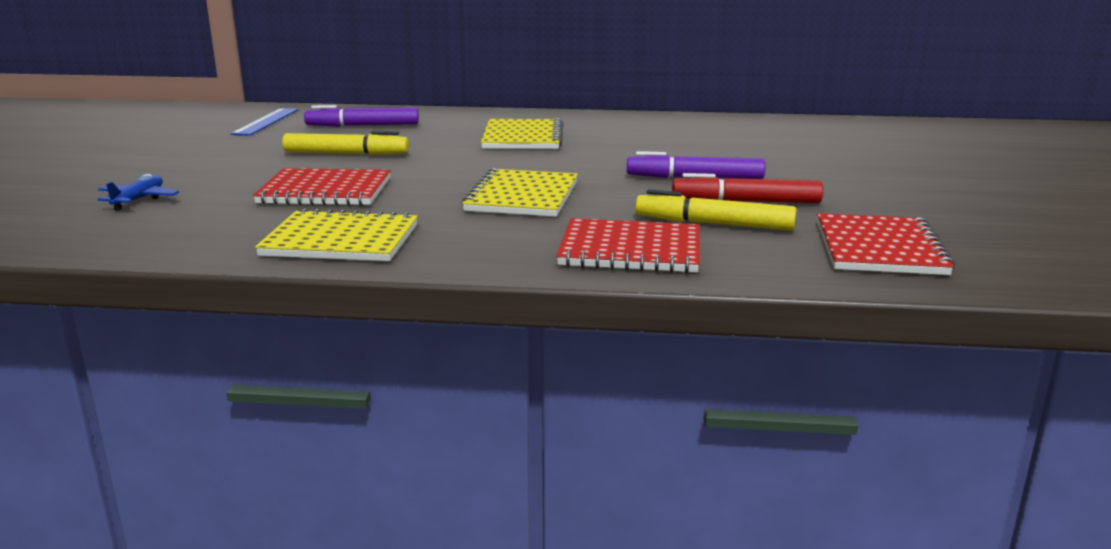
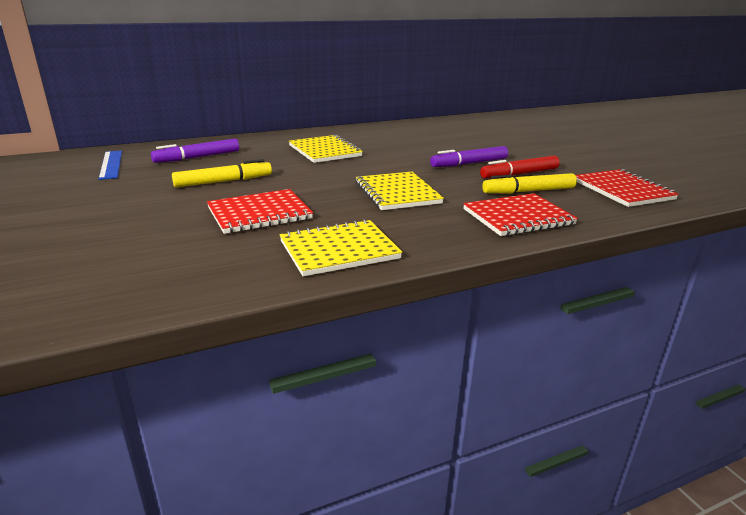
camera: 30 degrees left, 5 degrees up
blue plane [98,174,179,211] -> none

